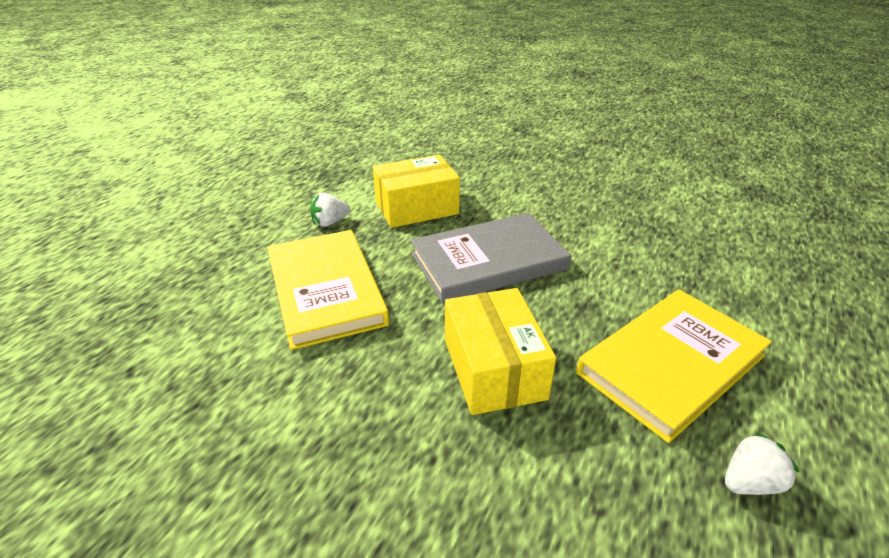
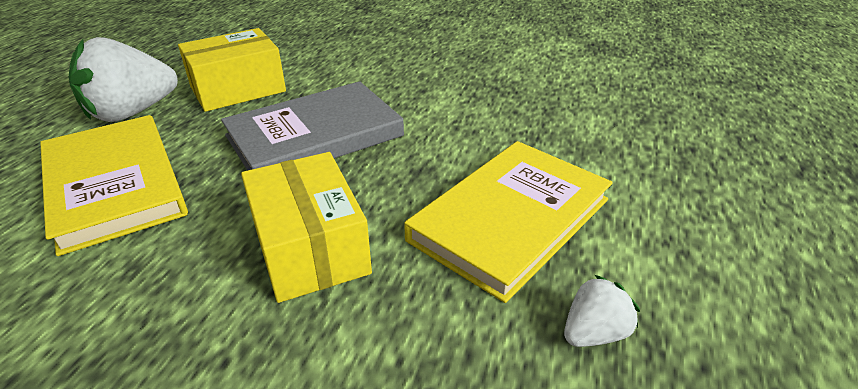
camera: 10 degrees left, 0 degrees up
white strawberry [310,193,350,227] -> white strawberry [68,37,178,122], size x2.02

